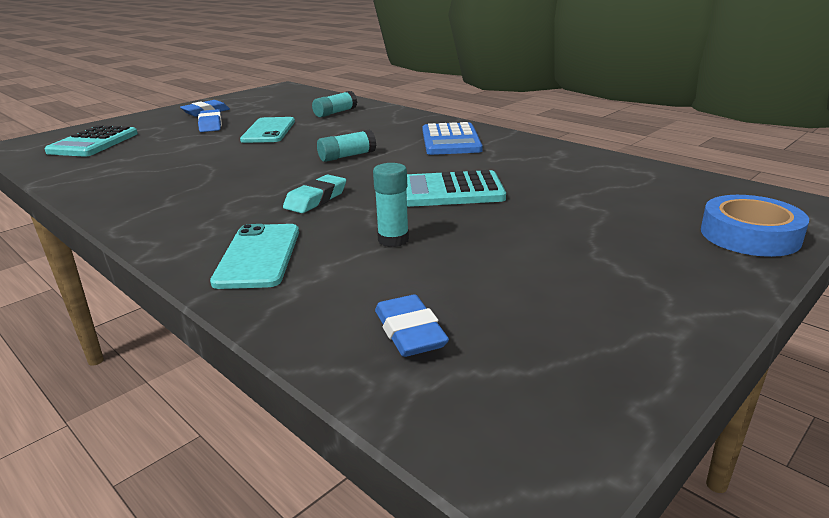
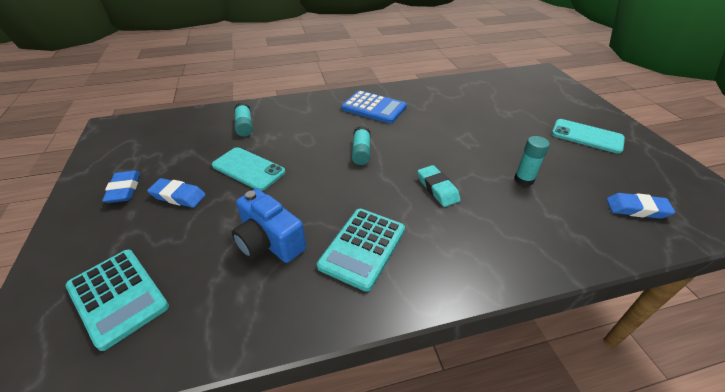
camera: 60 degrees left, 15 degrees up
turquoise phone [210,224,299,289] -> turquoise phone moved to [552,119,625,154]
turquoise calculator [406,170,506,207] -> turquoise calculator moved to [317,209,405,292]
blue tape [701,195,809,257] -> none
none -> blue camera [232,189,306,263]

